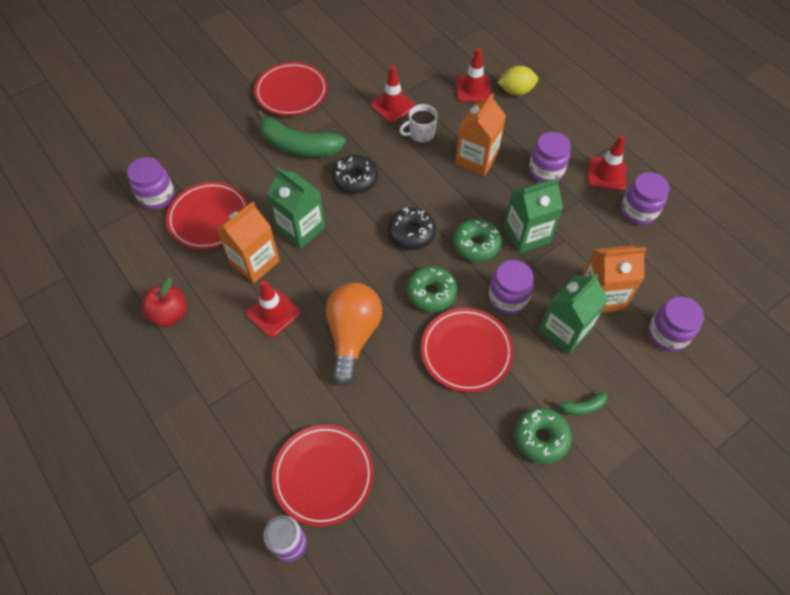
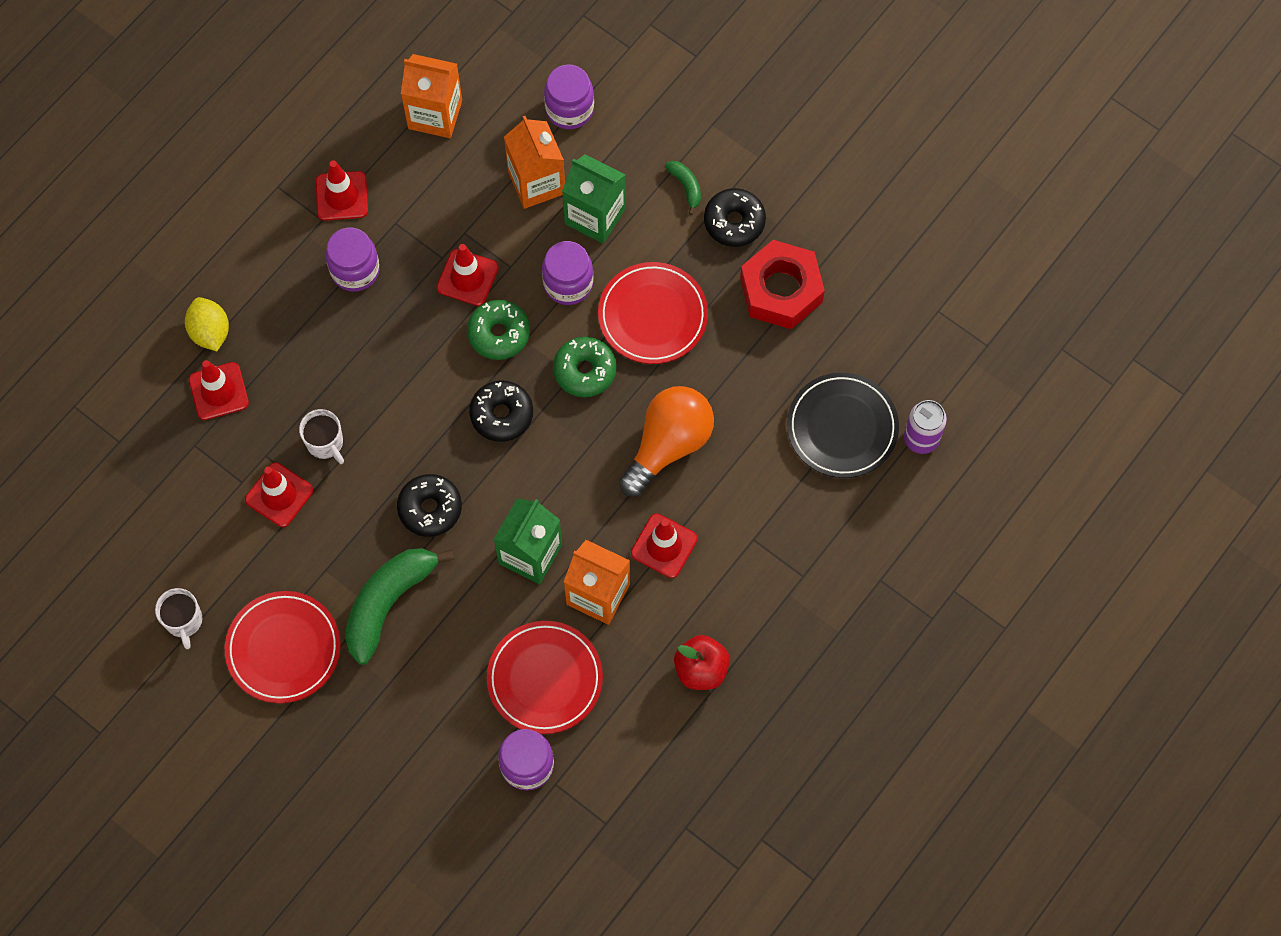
camera: 105 degrees left, 10 degrees up
green banana [256,110,346,157] -> green banana turned 150 degrees counterclockwise [345,548,454,665]
red plate [272,425,374,527] -> black plate [787,373,899,478]
orange light bulb [326,283,382,386] -> orange light bulb turned 135 degrees clockwise [619,386,714,497]
orange carton [455,93,506,176] -> orange carton moved to [401,54,462,138]
green carton [504,178,563,253] -> red traffic cone [437,244,499,306]
green donut [514,408,572,464] -> black donut [704,188,766,247]
purple jar [621,172,670,225] -> none
none -> white mug [155,588,202,649]
none -> red nut [740,240,825,329]

